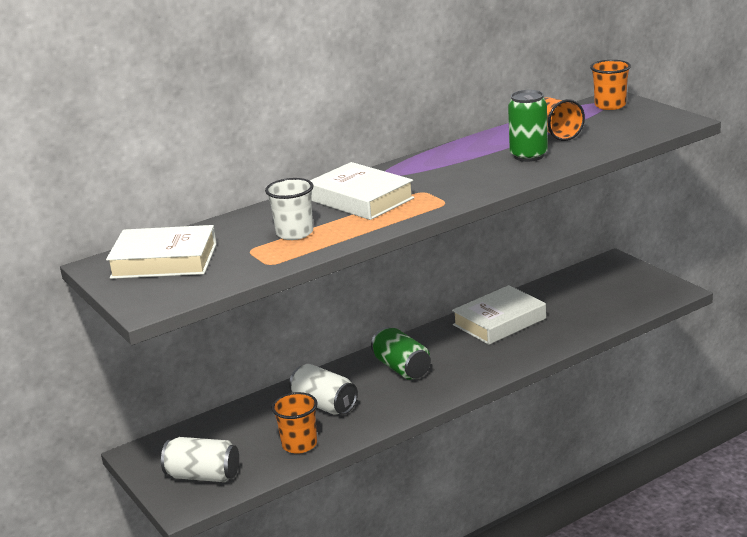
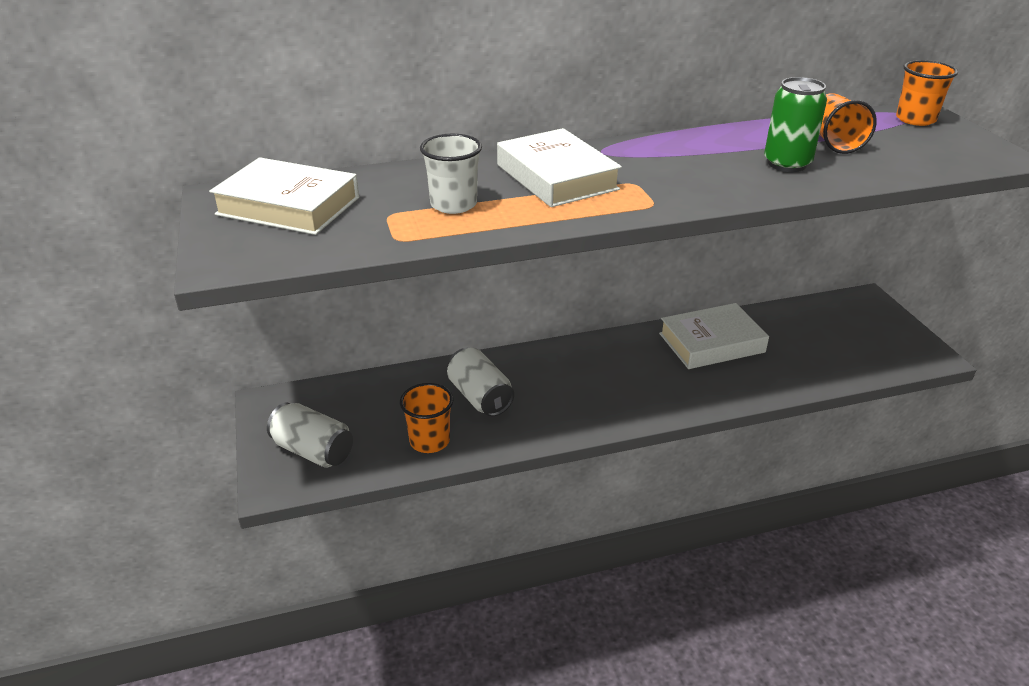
camera: 15 degrees right, 10 degrees up
green can [371,327,431,380] -> none

